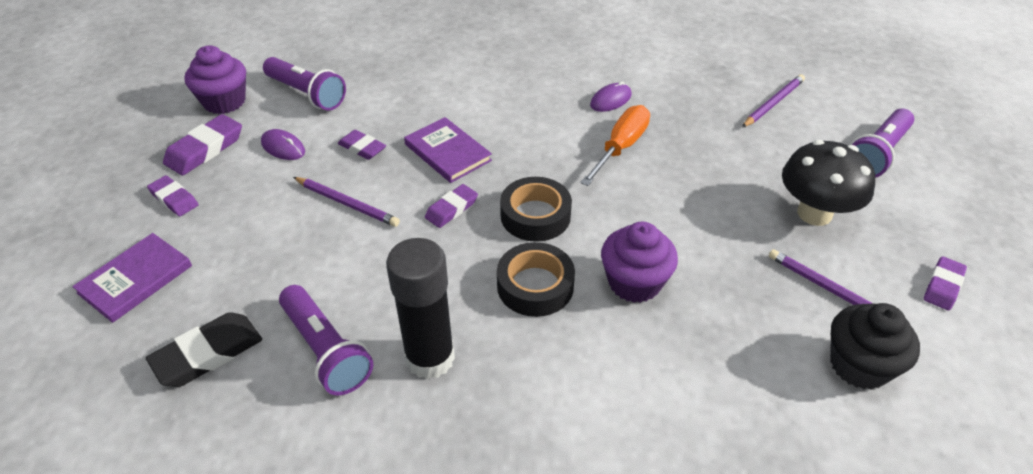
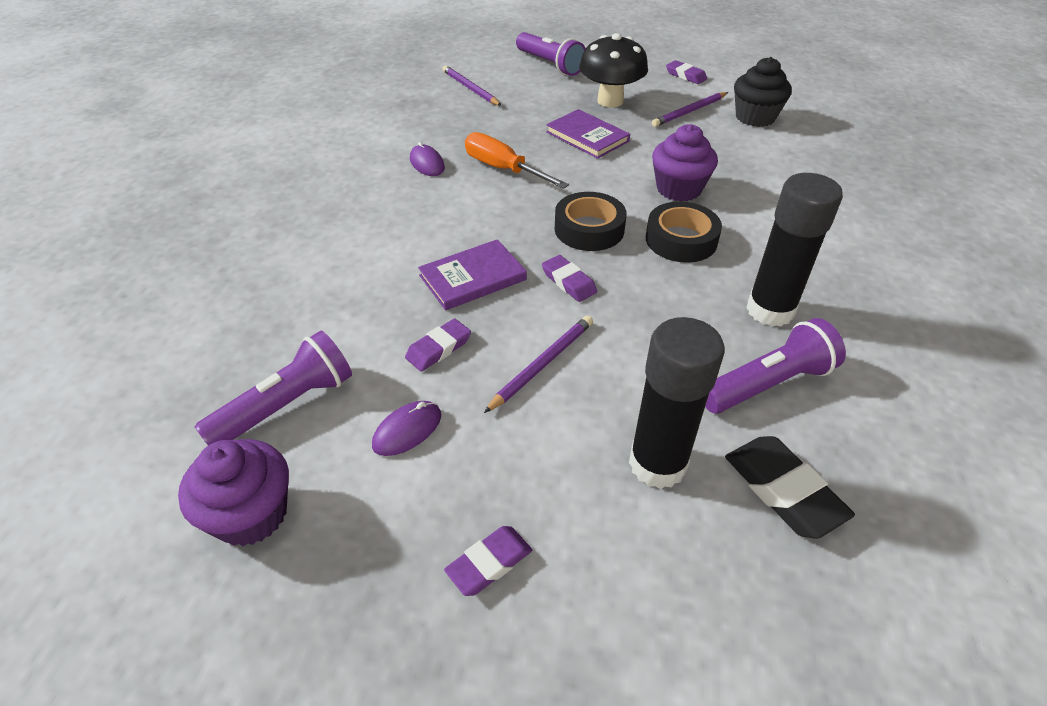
camera: 80 degrees left, 0 degrees up
purple book [72,233,192,323] -> purple book moved to [546,109,630,159]
purple eraser [163,114,242,175] -> none
none -> black glue stick [629,317,725,489]

